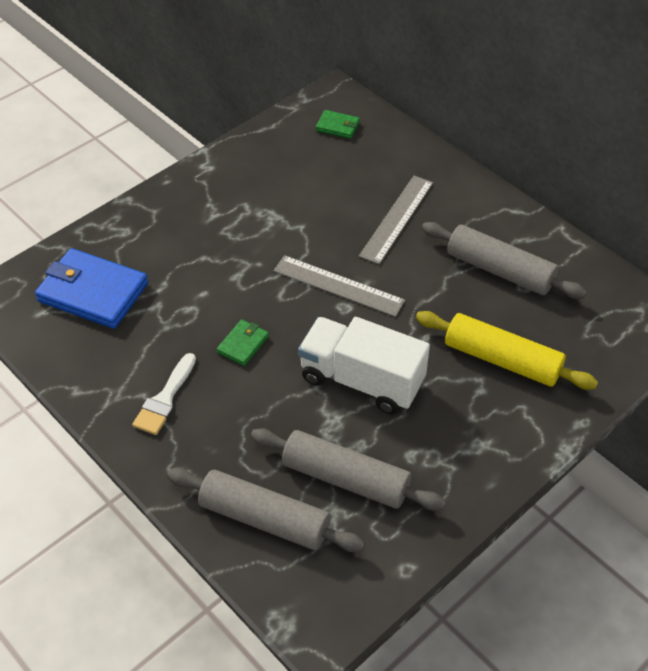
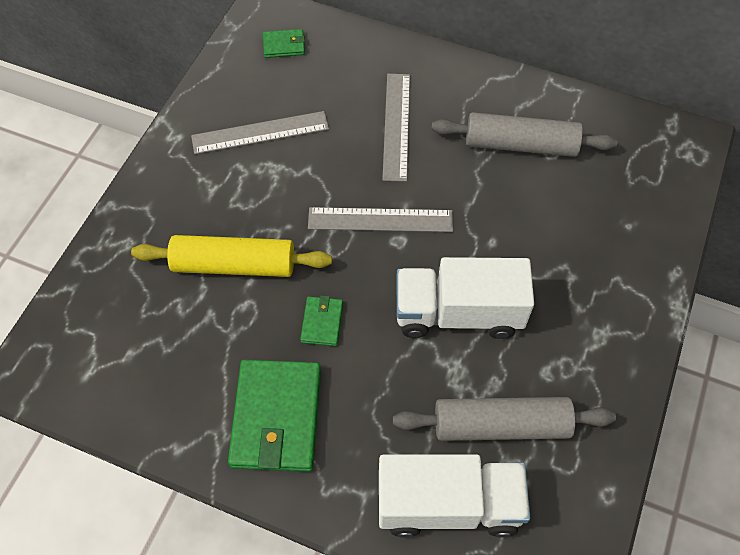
camera: 25 degrees left, 10 degrees up
blue wallet [35,248,148,329] -> none
white brush [132,353,196,435] -> green wallet [228,359,321,472]
grey rolling pin [167,468,365,552] -> white truck [379,454,530,538]
yellow rolling pin [416,311,598,390] -> yellow rolling pin moved to [131,235,332,277]
none -> grey ruler [191,111,329,154]

